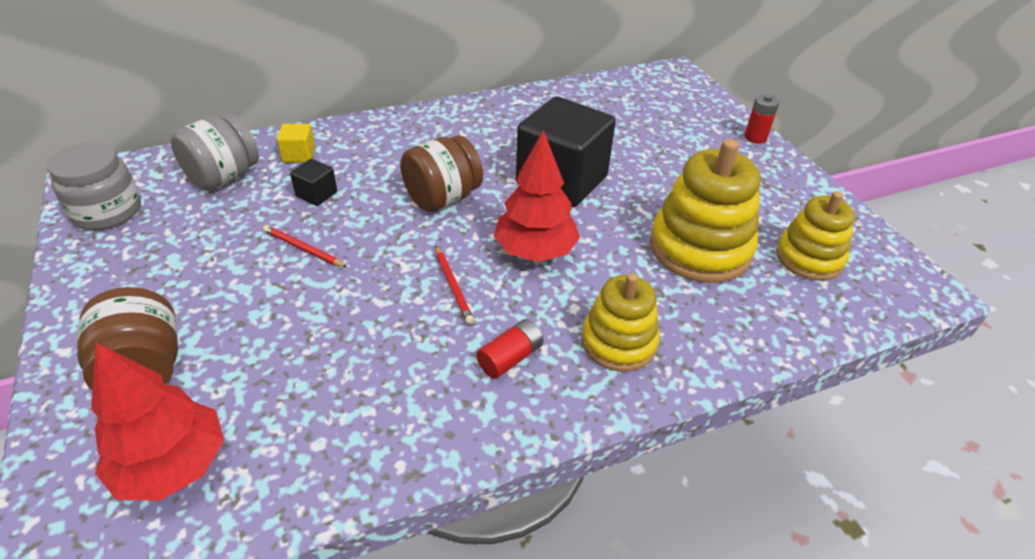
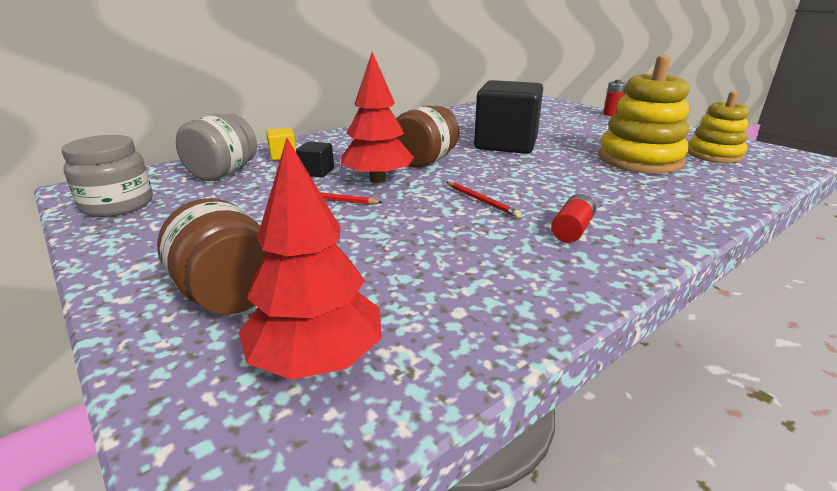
camera: 15 degrees left, 15 degrees down
red tree [494,130,580,262] -> red tree moved to [341,52,414,183]
yellow stacking toy [582,273,660,372] -> none

